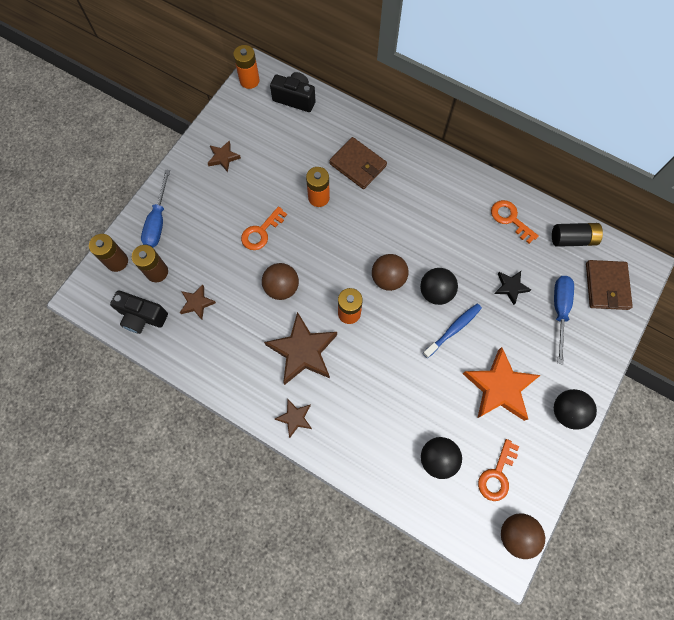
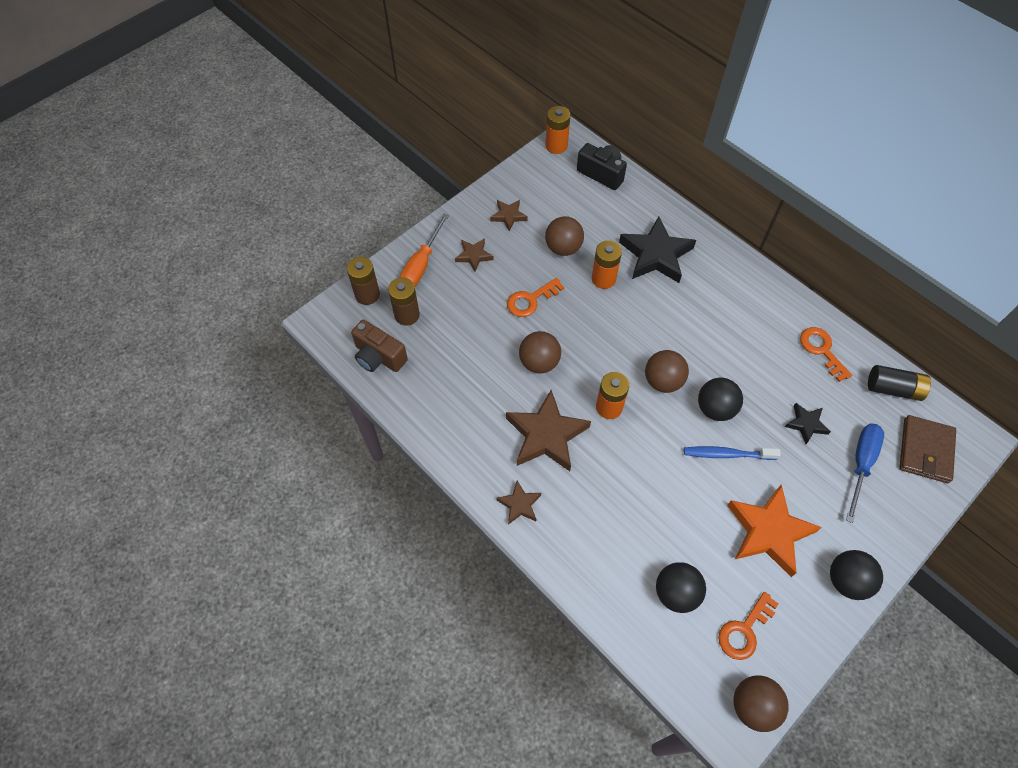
camera: 15 degrees right, 10 degrees down
black camera [110,290,168,334] -> brown camera [351,320,408,372]
blue screwdriver [141,170,170,248] -> orange screwdriver [400,214,449,286]
brown star [180,284,216,320] -> brown star moved to [455,238,494,272]
brown wallet [329,137,387,189] -> black star [619,216,696,283]
blue toothbrush [423,304,482,358] -> blue toothbrush turned 150 degrees counterclockwise [684,446,781,460]
none -> brown ball [545,216,584,256]

